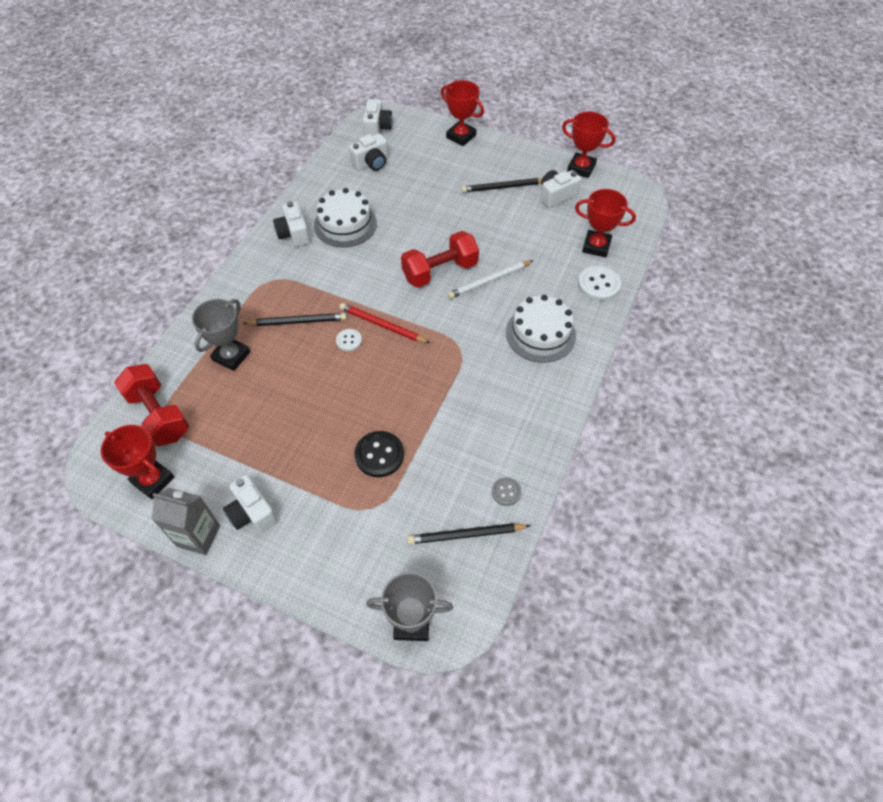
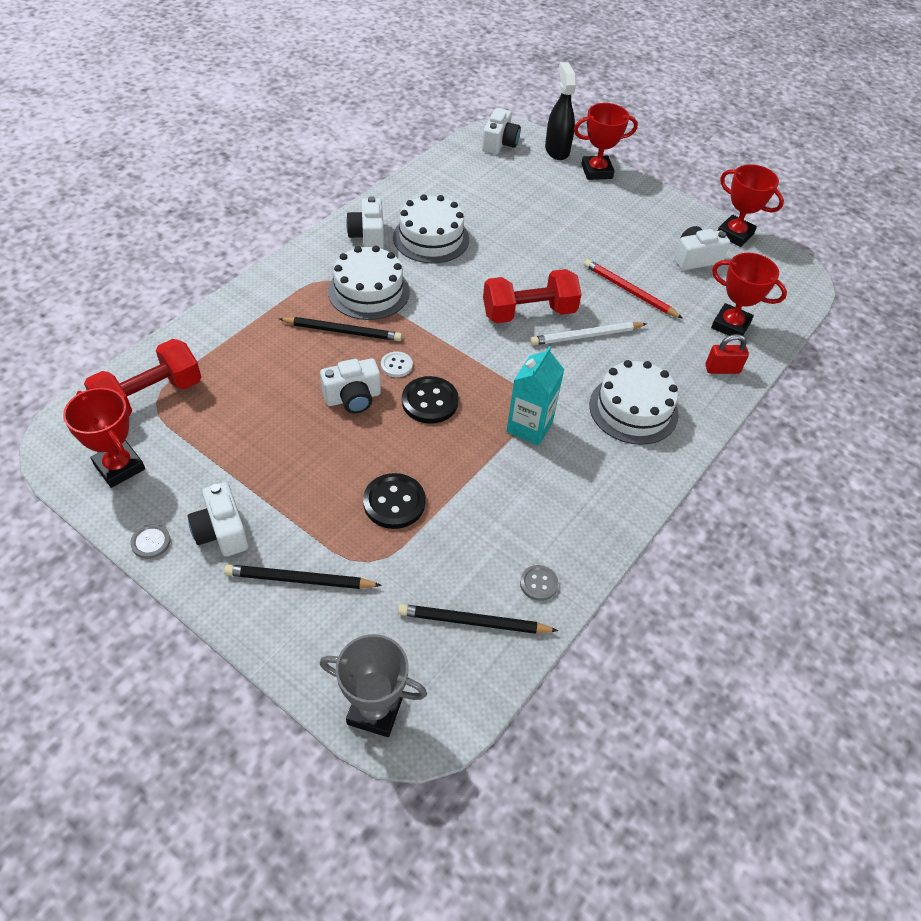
camera: 10 degrees right, 5 degrees down
red dumbbell [114,364,189,446] -> red dumbbell turned 75 degrees clockwise [84,339,201,416]
grey carton [152,488,220,555] -> grey button [130,524,171,559]
grey trophy [192,299,250,371] -> none
red pencil [339,303,430,343] -> red pencil moved to [584,259,683,319]
white camera [349,133,388,171] -> white camera moved to [320,358,381,413]
red trophy [441,80,484,146] -> red trophy turned 60 degrees counterclockwise [574,103,638,180]
black pencil [461,178,542,193] -> black pencil moved to [224,564,382,589]
white button [578,266,621,301] -> red padlock [705,334,749,374]
none -> white cake [328,246,410,320]
none -> black button [402,376,459,424]
none -> turquoise carton [506,346,564,445]
none -> black spray bottle [545,62,577,160]

